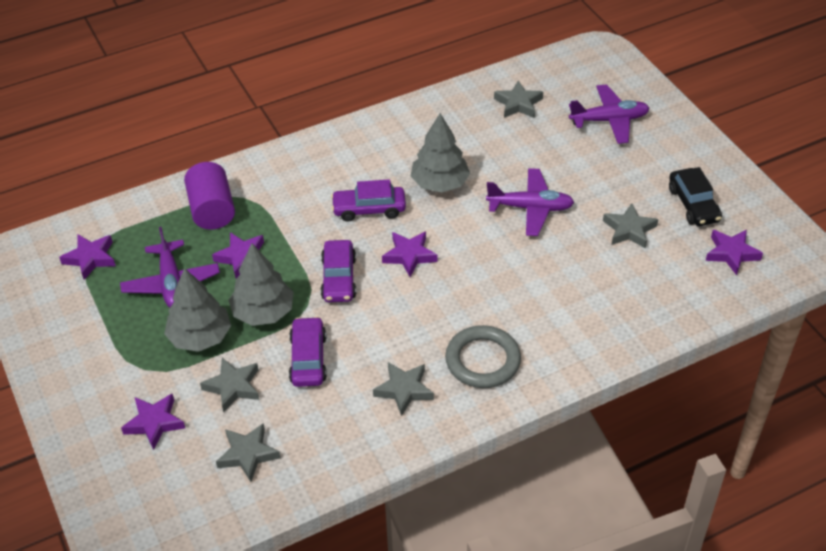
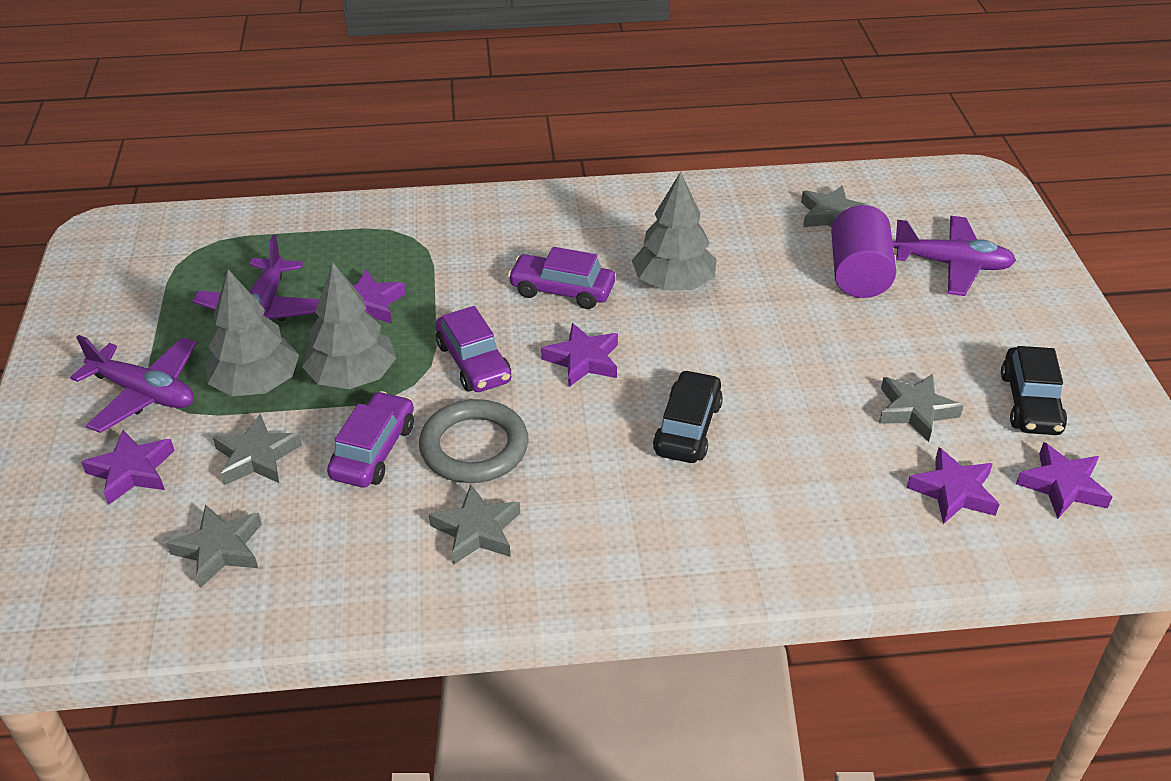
camera: 20 degrees right, 5 degrees down
purple star [59,234,116,280] -> purple star moved to [907,447,1000,524]
purple cylinder [184,162,235,230] -> purple cylinder moved to [831,205,896,298]
purple car [321,240,356,302] -> purple car turned 45 degrees counterclockwise [435,306,511,392]
grey ring [445,325,521,388] -> grey ring moved to [419,399,529,483]
purple plane [486,168,574,236] -> purple plane moved to [70,335,197,433]
none -> black car [653,370,723,463]

